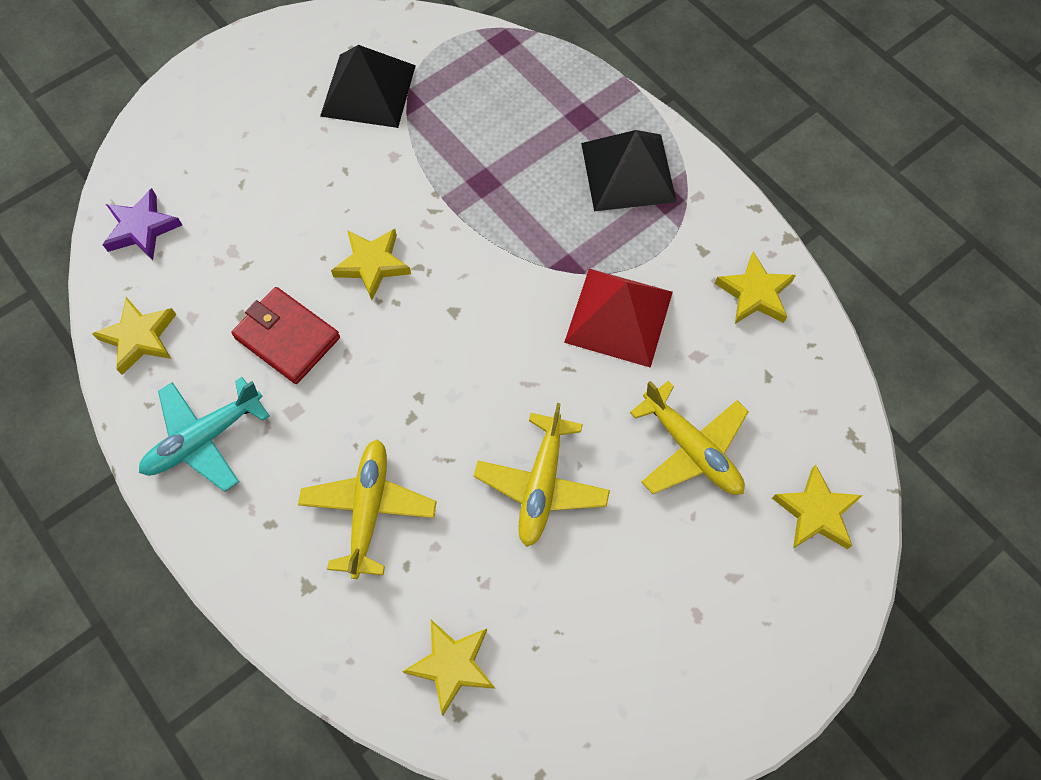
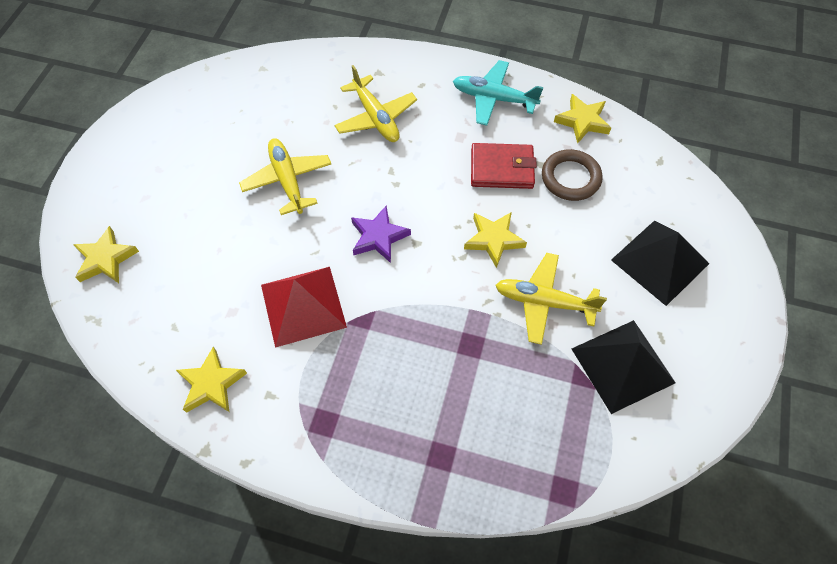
camera: 145 degrees right, 5 degrees down
purple star [103,188,182,260] -> purple star moved to [351,206,411,263]
turquoise plane [139,377,270,492] -> turquoise plane turned 90 degrees counterclockwise [453,60,544,126]
yellow star [402,620,495,716] -> none
black pyramid [581,130,677,211] -> black pyramid moved to [611,221,709,306]
yellow plane [630,381,749,495] -> yellow plane moved to [495,253,607,345]
none -> brown ring [542,149,603,201]

